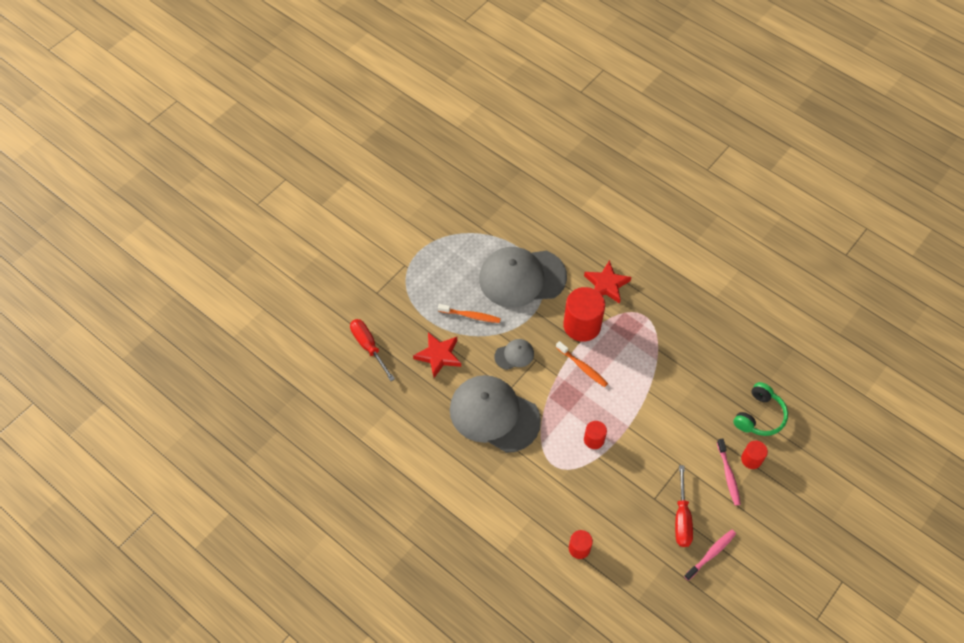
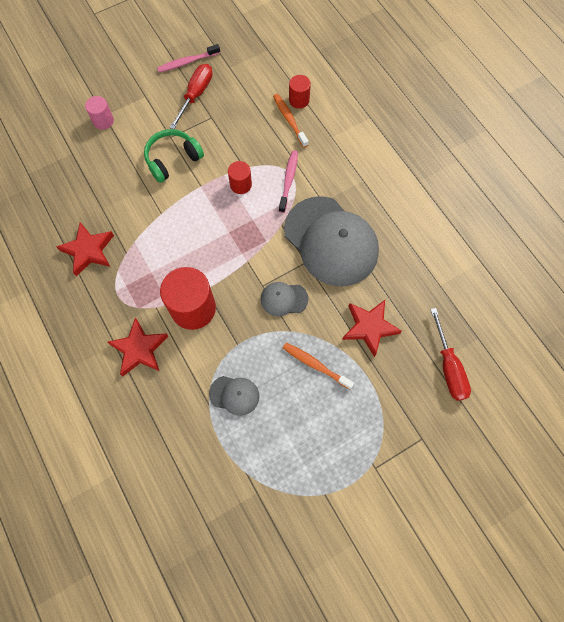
camera: 160 degrees left, 10 degrees up
grey cap [479,247,567,308] -> grey cap [209,376,259,416], size x0.44
orange toothbrush [556,341,608,387] -> orange toothbrush moved to [273,94,309,148]
pink toothbrush [717,439,741,506] -> pink toothbrush moved to [279,150,298,213]
green headphones [733,382,788,436] -> green headphones moved to [144,129,204,183]
red cylinder [741,441,768,469] -> pink cylinder [85,96,114,130]
none -> red star [57,222,114,276]

